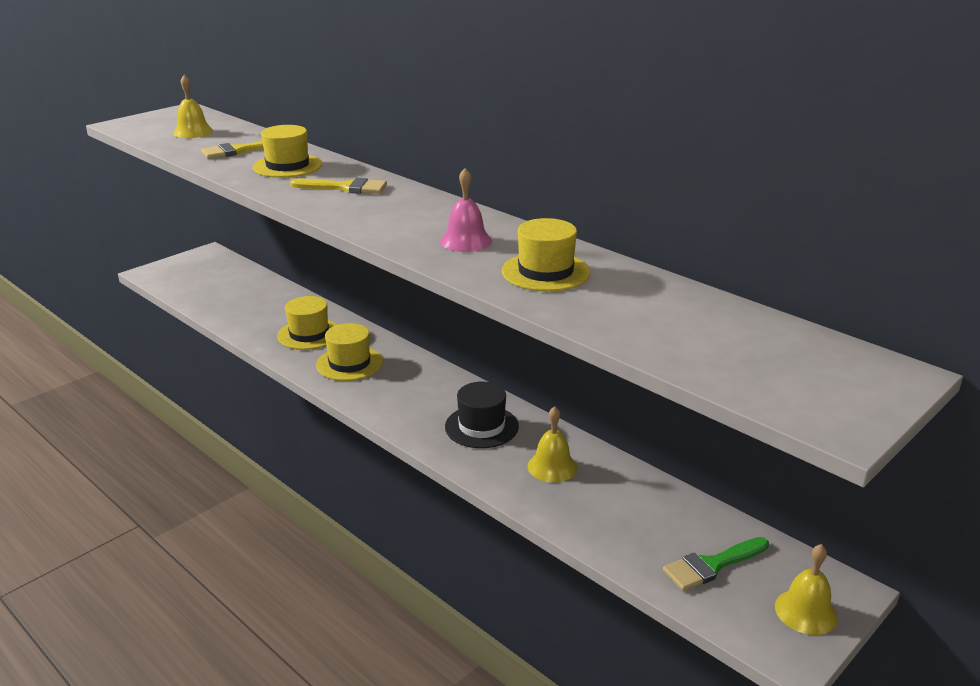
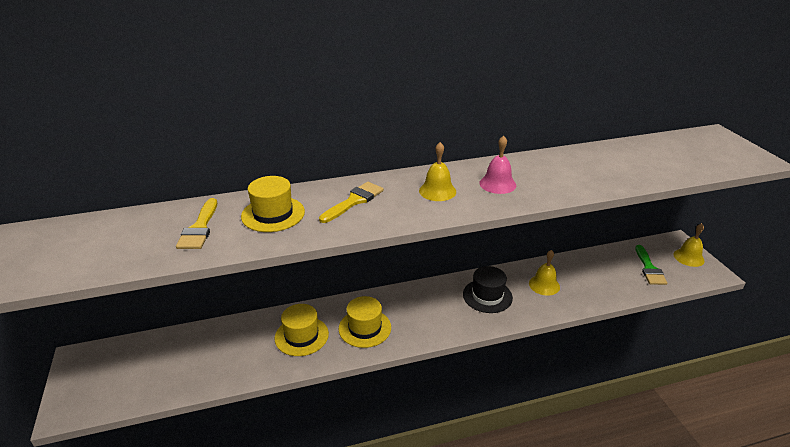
camera: 60 degrees left, 5 degrees up
yellow bell [173,75,213,138] -> yellow bell moved to [419,142,456,201]
yellow hat [502,218,590,292] -> none

